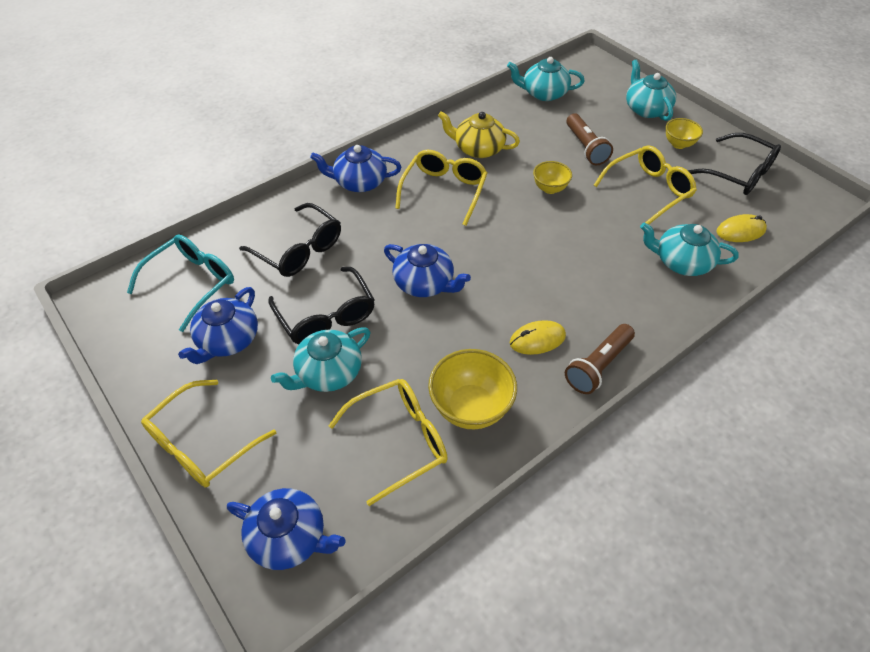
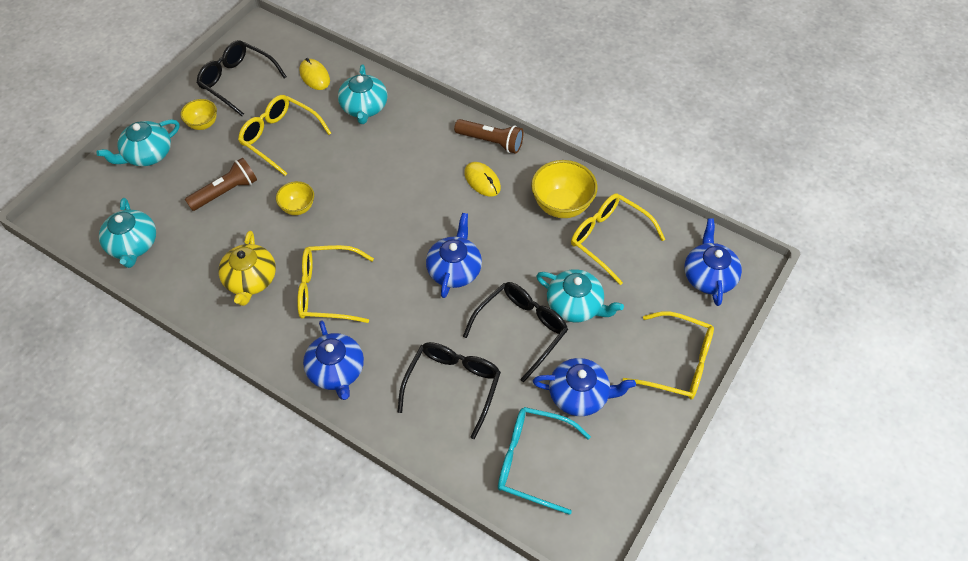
camera: 110 degrees left, 5 degrees up
black glasses [687,133,781,195] -> black glasses turned 75 degrees counterclockwise [197,40,287,116]

